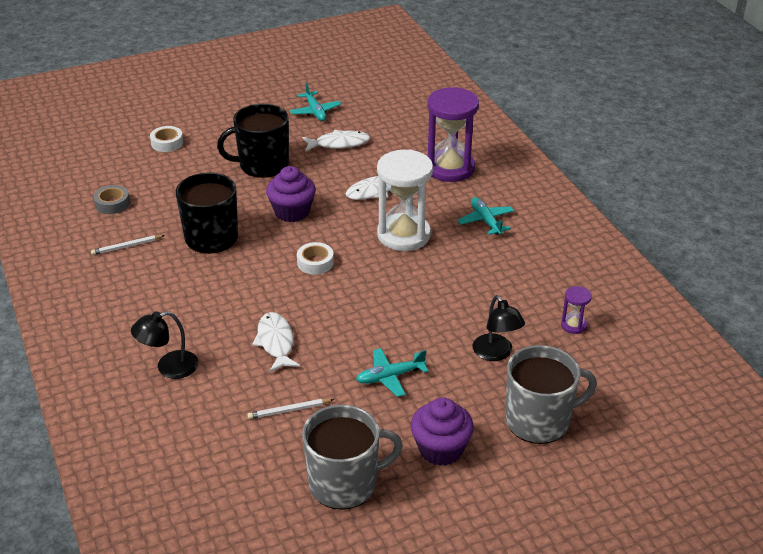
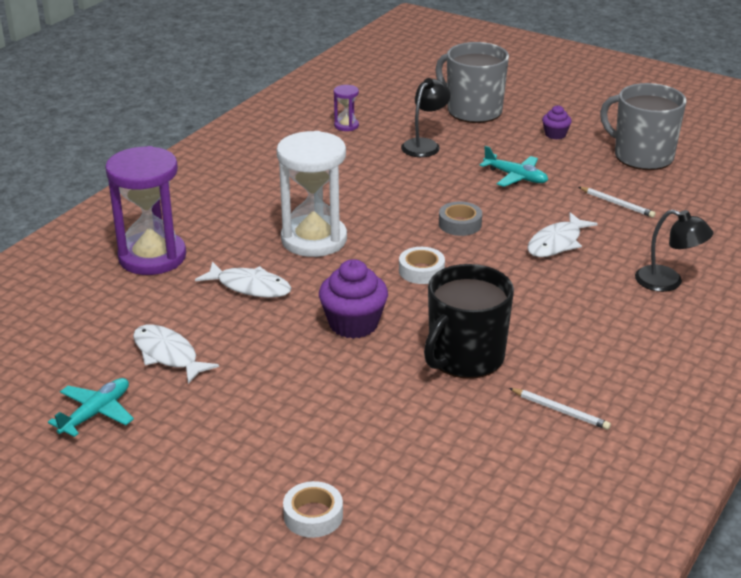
camera: 125 degrees left, 5 degrees down
grey tape [93,185,130,214] -> grey tape moved to [439,202,482,236]
black mug [217,104,289,178] -> none
purple cupcake [411,398,474,466] -> purple cupcake [542,105,572,139], size x0.54
turquoise plane [457,197,514,235] -> none

